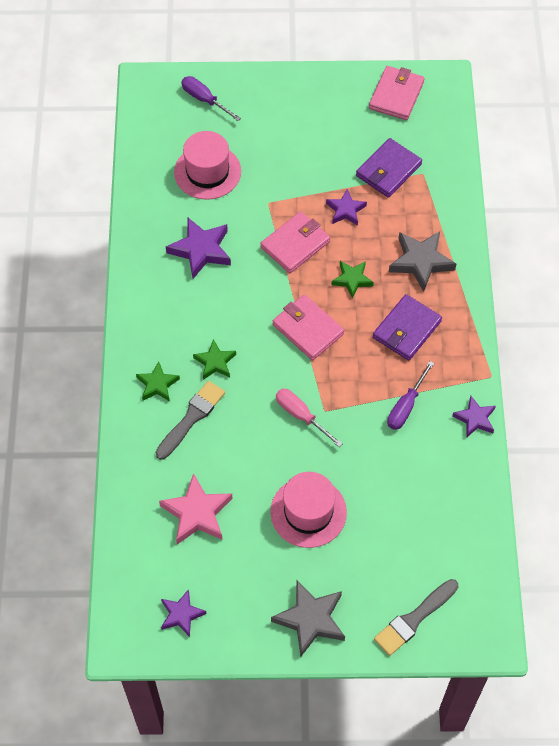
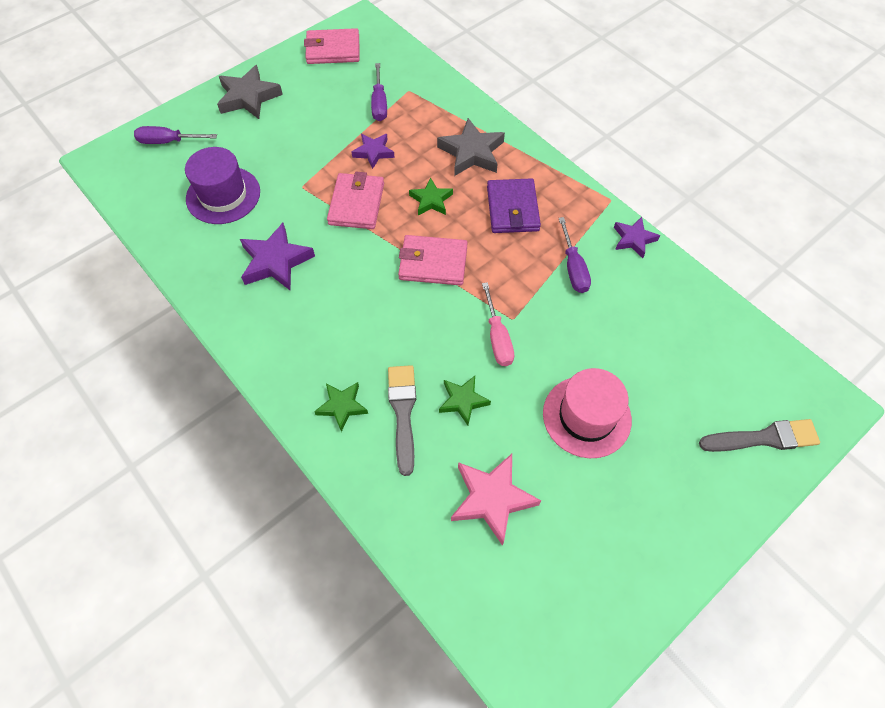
camera: 40 degrees left, 0 degrees up
purple star [161,589,206,637] -> none
pink hat [174,131,241,200] -> purple hat [185,147,260,224]
green star [193,339,236,380] -> green star moved to [439,376,491,425]
grey star [271,580,345,656] -> grey star moved to [217,65,283,119]
pink screwdriver [276,389,343,447] -> pink screwdriver turned 105 degrees counterclockwise [482,282,514,366]
purple wallet [356,138,422,198] -> purple screwdriver [371,63,387,121]
pink wallet [369,66,425,120] -> pink wallet turned 75 degrees counterclockwise [304,28,360,64]
grey brush [374,579,459,656] -> grey brush turned 105 degrees counterclockwise [699,419,820,452]

